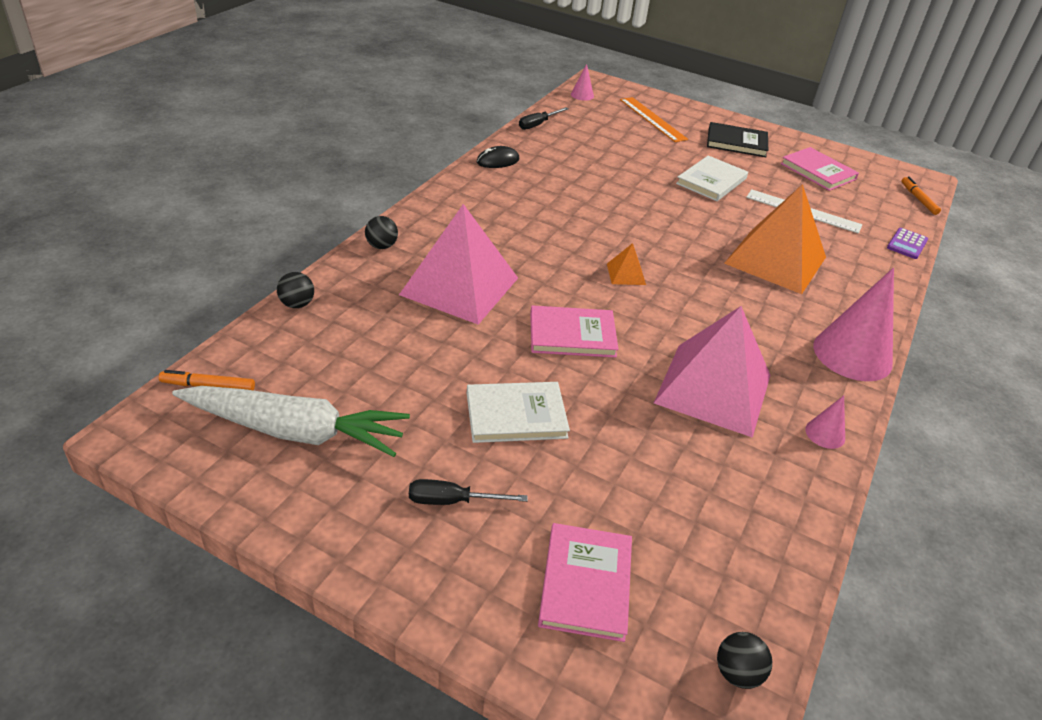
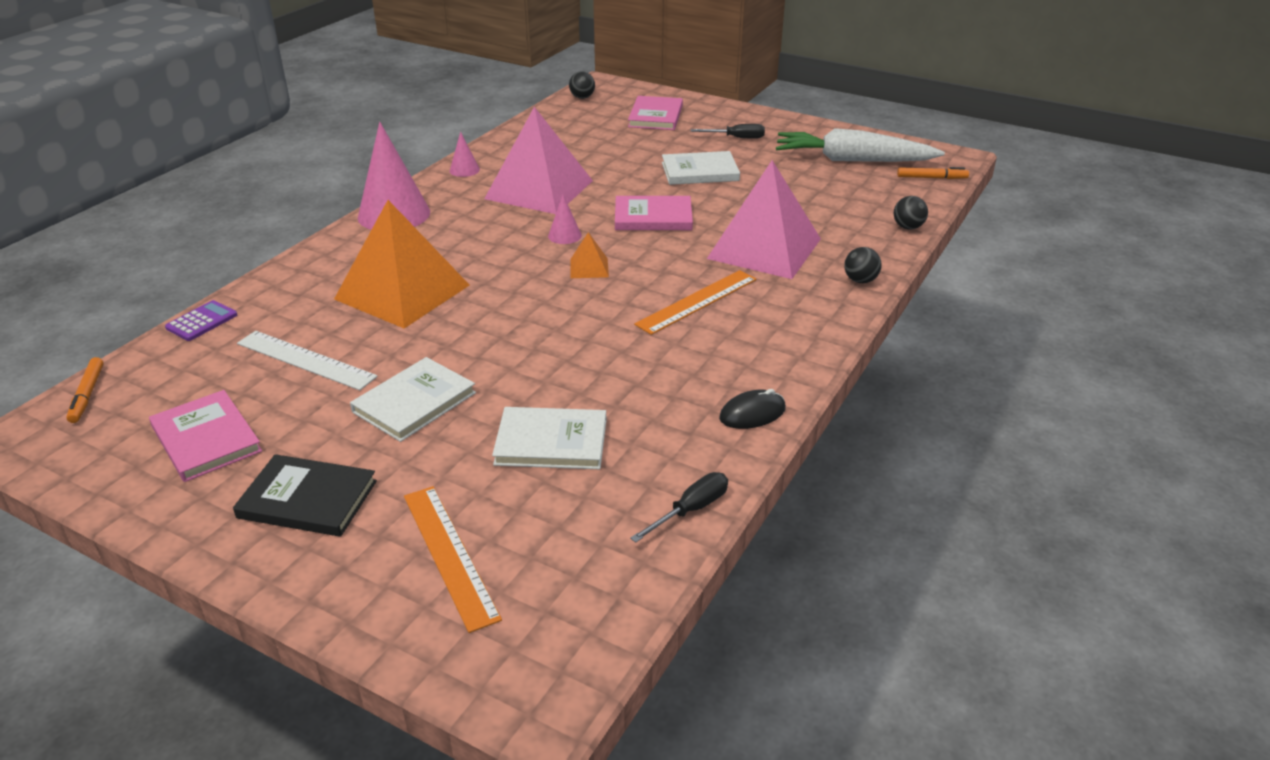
camera: 175 degrees left, 5 degrees down
pink cone [571,64,594,101] -> pink cone moved to [548,195,582,244]
none -> white book [492,407,606,469]
none -> orange ruler [634,270,757,335]

